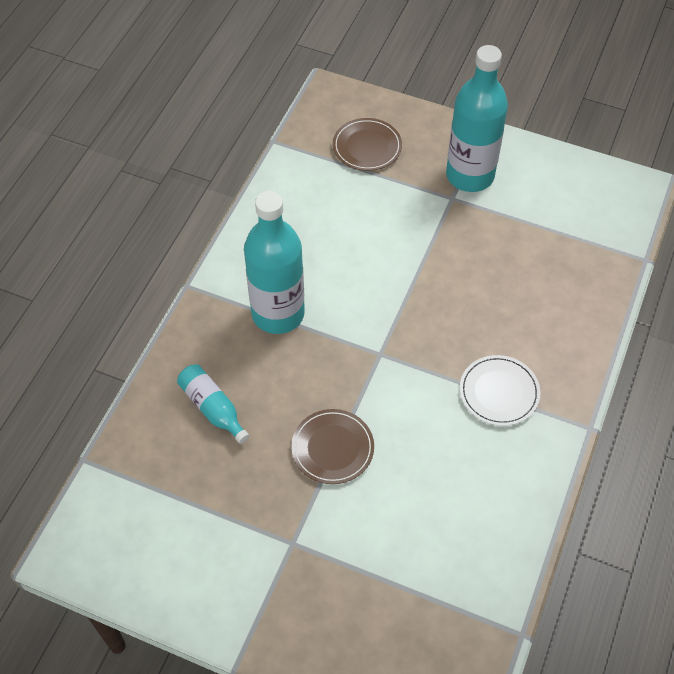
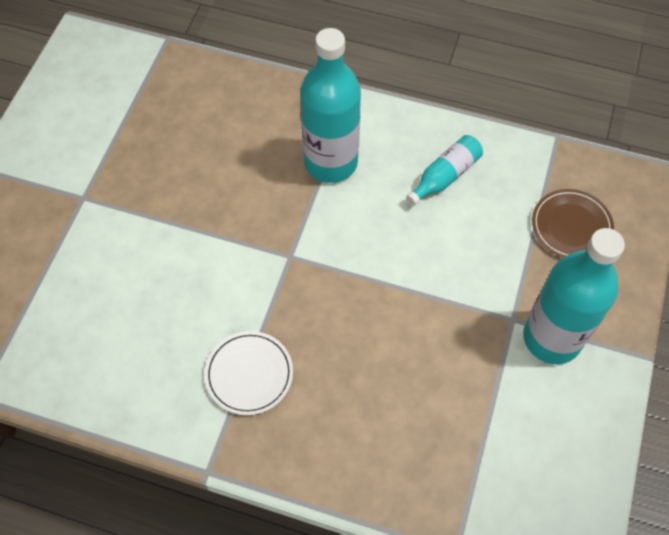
camera: 85 degrees right, 5 degrees up
turquoise bottle [177,364,249,444] -> turquoise bottle moved to [406,135,483,206]
brown plate [291,409,374,484] -> none

